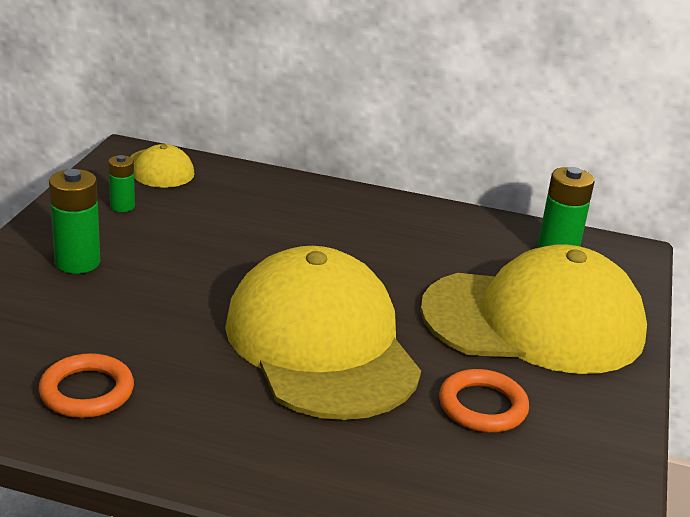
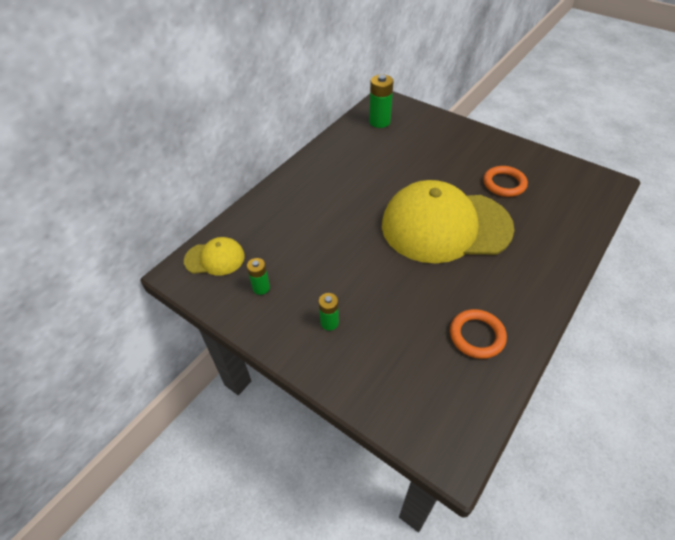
camera: 65 degrees left, 20 degrees up
green battery [49,169,100,274] -> green battery [319,293,339,331], size x0.60
yellow cap [420,244,647,374] -> none

